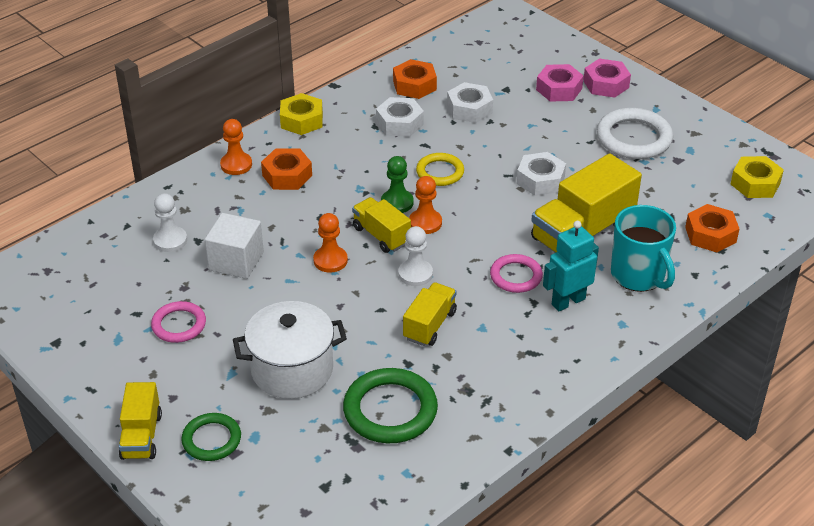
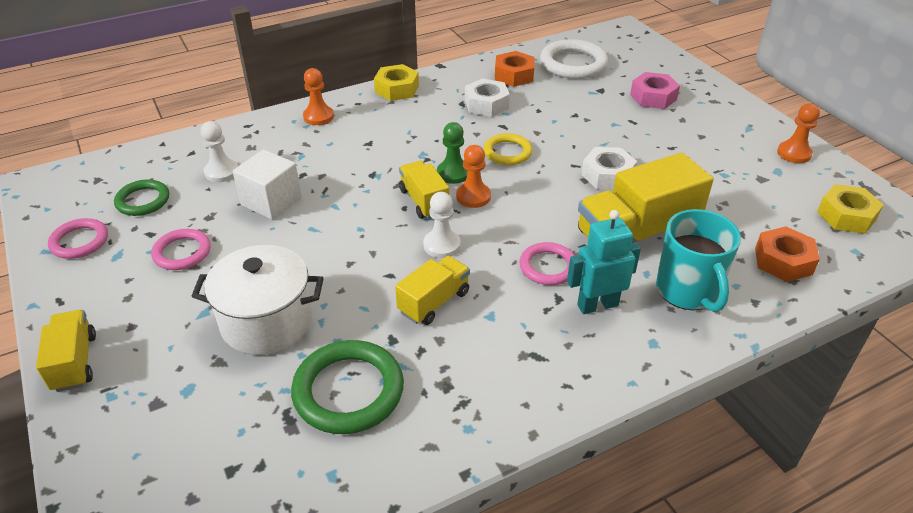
camera: 15 degrees right, 0 degrees up
yellow truck [119,382,162,460] -> yellow truck turned 150 degrees clockwise [36,310,96,392]
green ring [181,413,241,461] -> green ring moved to [114,179,169,216]
orange nut [261,149,312,190] -> none
orange pawn [313,213,348,273] -> orange pawn moved to [777,103,820,163]
white nut [447,82,493,123] -> none
pink nut [583,58,631,98] -> none
white ring [597,108,673,159] -> white ring moved to [540,39,608,79]
none -> pink ring [48,218,108,259]

